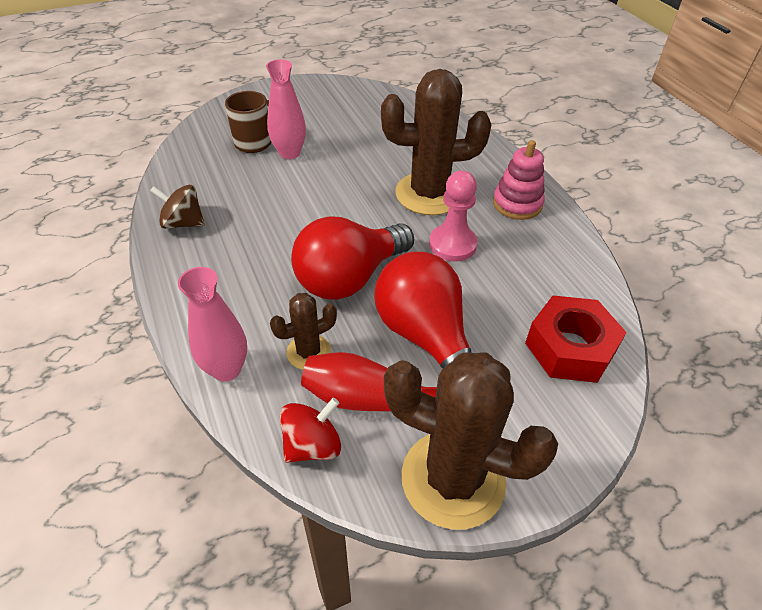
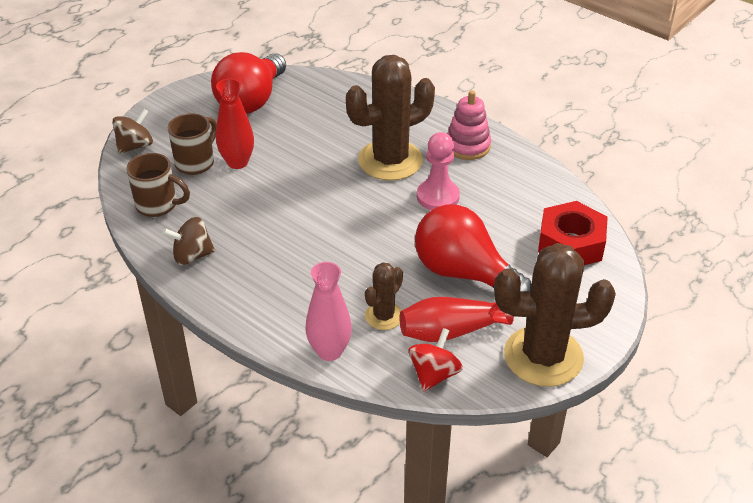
camera: 25 degrees left, 5 degrees down
pink vase [266,59,306,159] -> red vase [216,79,254,169]
red light bulb [291,217,414,300] -> red light bulb moved to [211,52,286,114]
none -> brown spinning top [112,109,153,154]
none -> brown mug [126,153,190,217]

